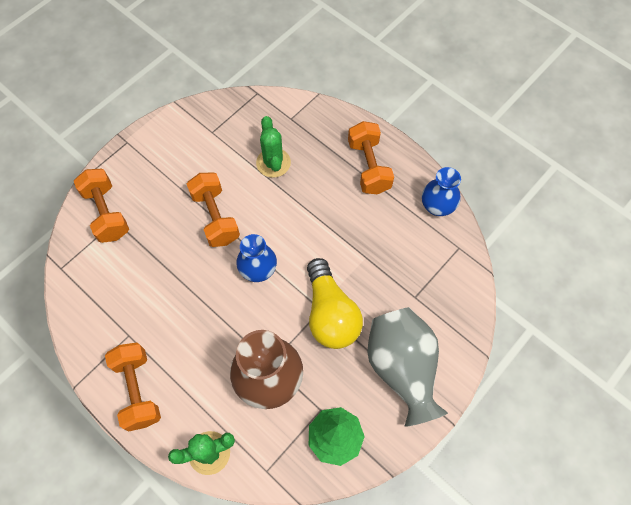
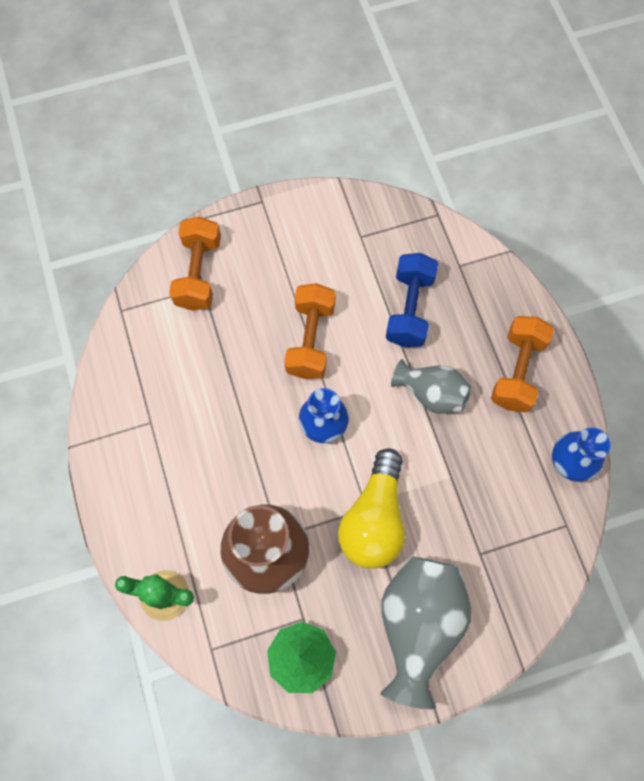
camera: 30 degrees right, 5 degrees up
orange dumbbell [105,343,161,432] -> none
green cactus [256,116,291,178] -> blue dumbbell [386,253,438,347]
none -> grey vase [391,359,472,414]

